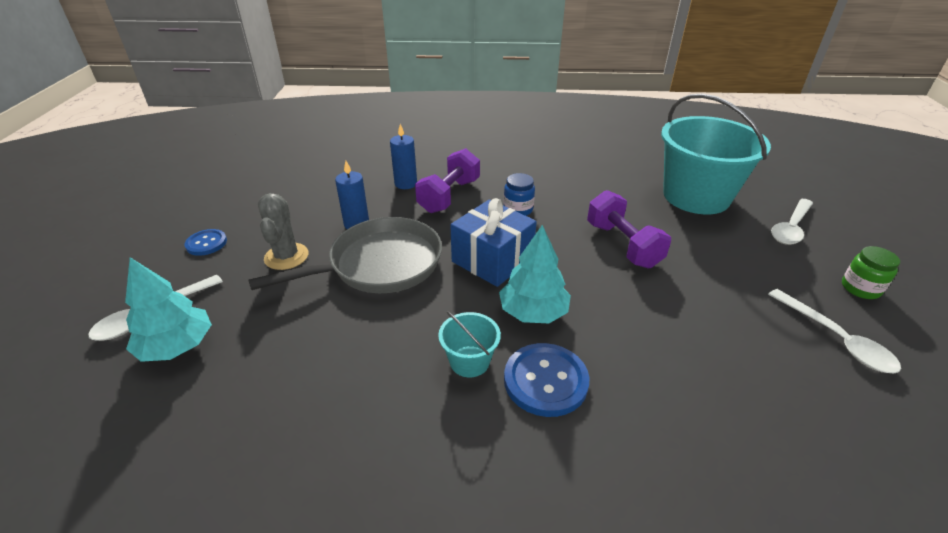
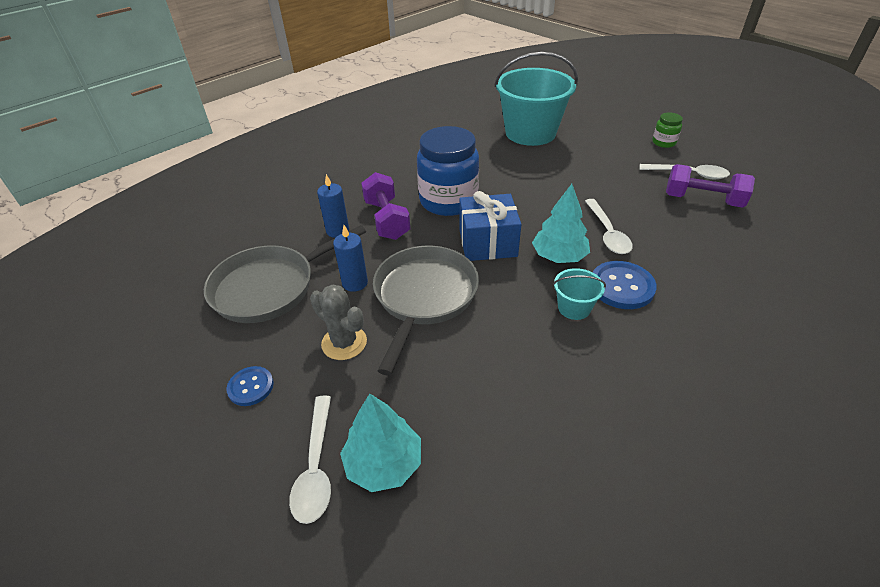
camera: 45 degrees left, 5 degrees up
blue jar [504,173,535,216] -> blue jar [417,126,479,216], size x2.20
purple dumbbell [587,190,671,268] -> purple dumbbell moved to [666,164,755,208]
white spoon [771,199,813,245] -> white spoon moved to [585,199,633,254]
none -> grey pan [204,225,366,323]

